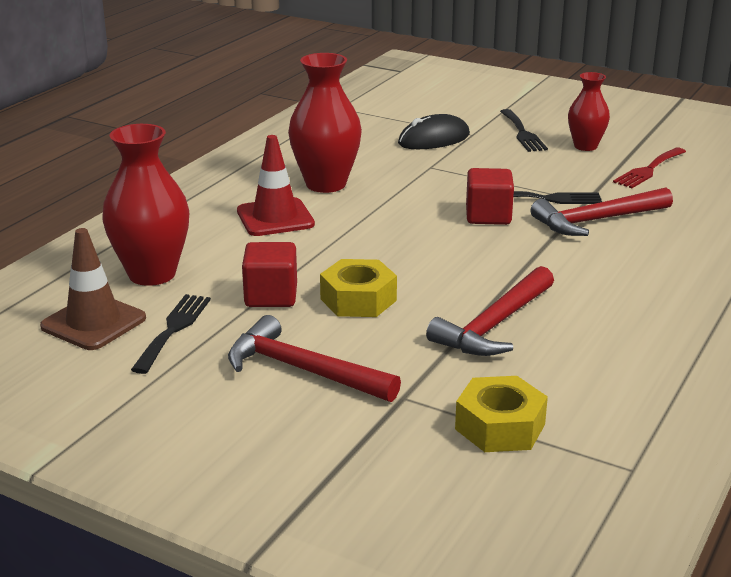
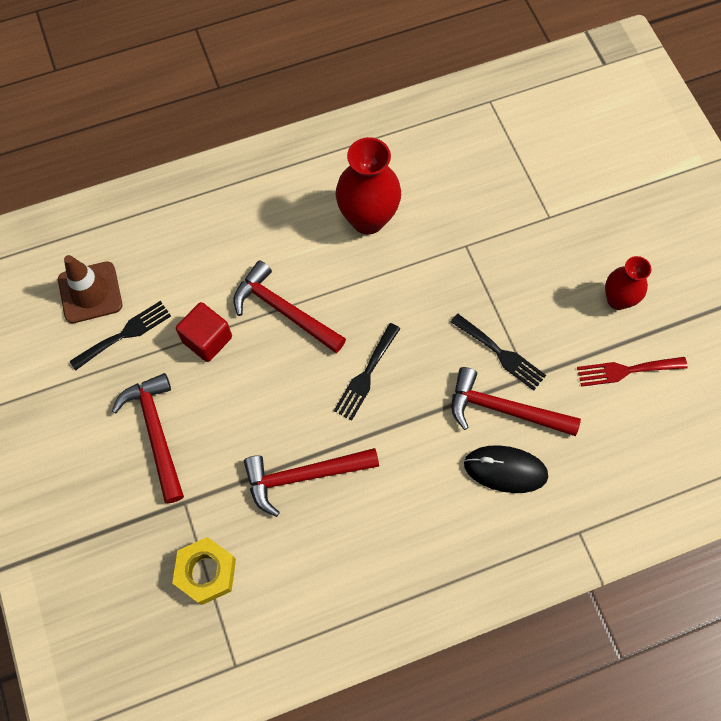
camera: 40 degrees right, 40 degrees up
red vase [102,124,189,286] -> none
red traffic cone [237,135,315,236] -> none
yellow nut [320,259,397,317] -> none
black mouse [398,114,470,149] -> black mouse moved to [464,445,548,493]
red cube [466,168,514,225] -> none
black fork [500,109,548,152] -> black fork moved to [334,323,401,421]
none -> red hammer [234,260,346,353]

